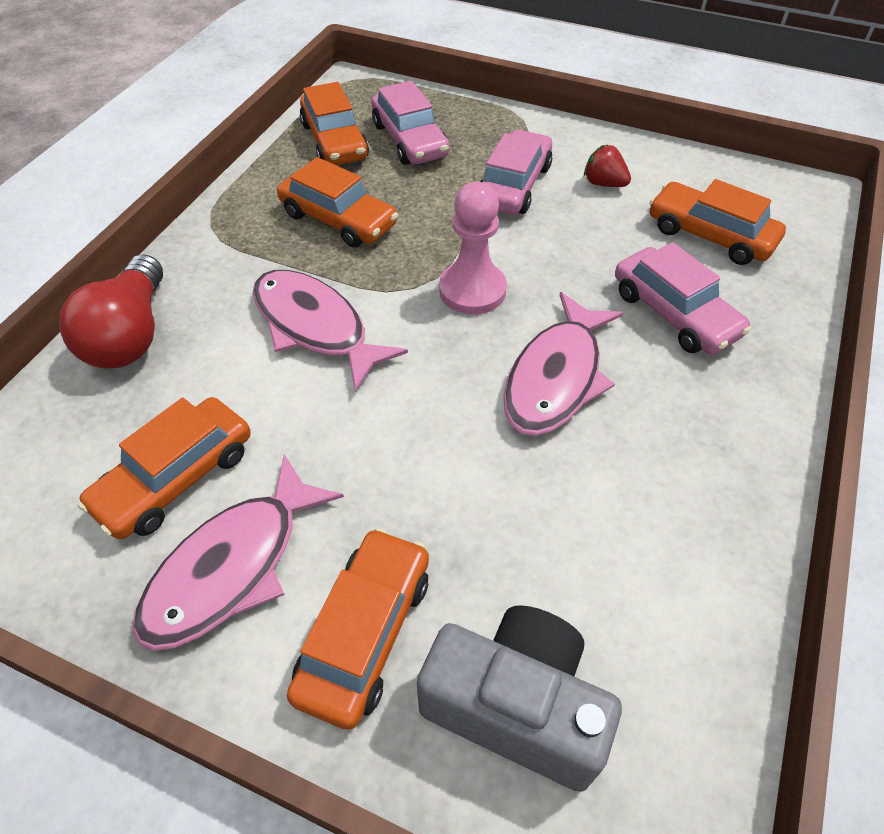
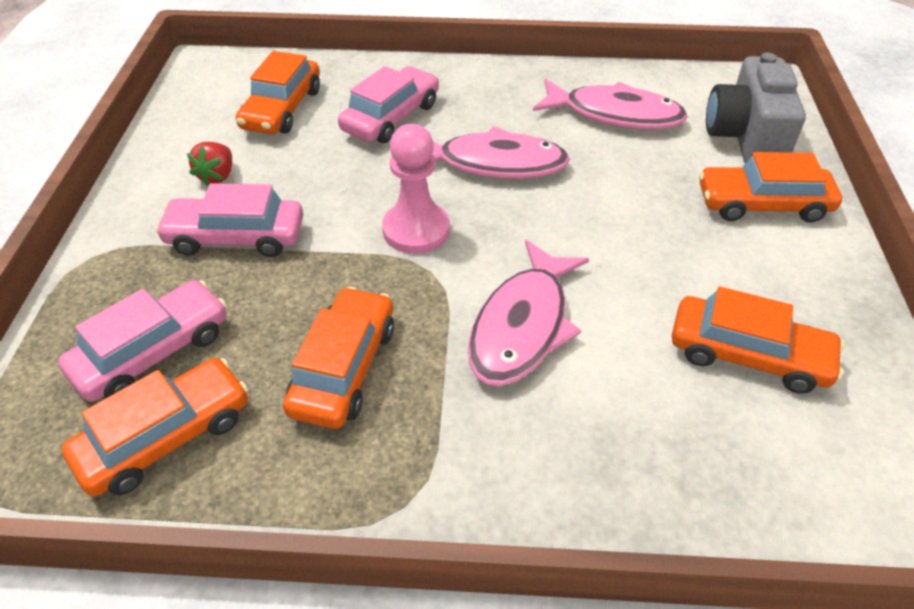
camera: 110 degrees left, 5 degrees down
red light bulb [59,254,163,369] -> none
pink fish [132,454,344,651] -> pink fish moved to [533,79,688,129]

